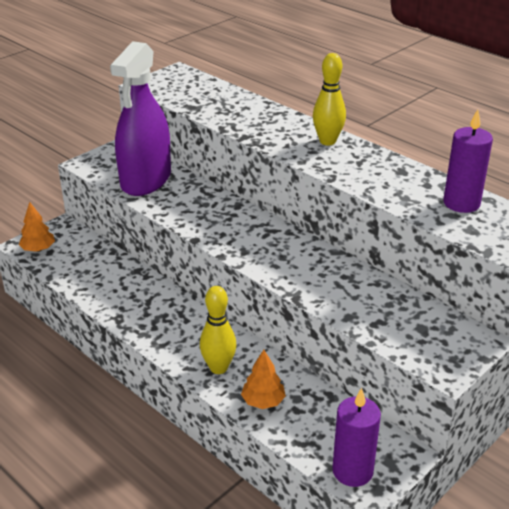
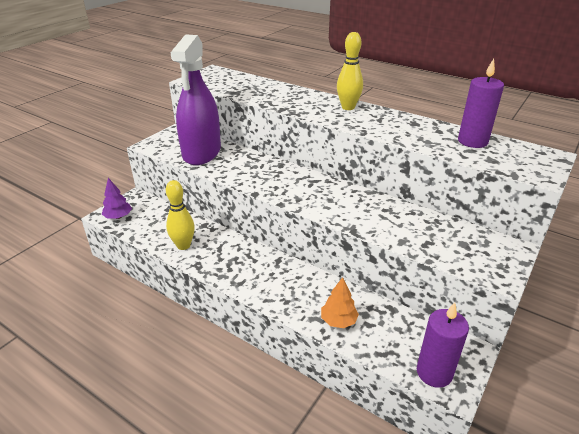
camera: 10 degrees left, 0 degrees up
orange tree [19,202,55,252] -> purple tree [102,178,132,219]
yellow bowling pin [200,286,237,374] -> yellow bowling pin moved to [166,180,195,250]

